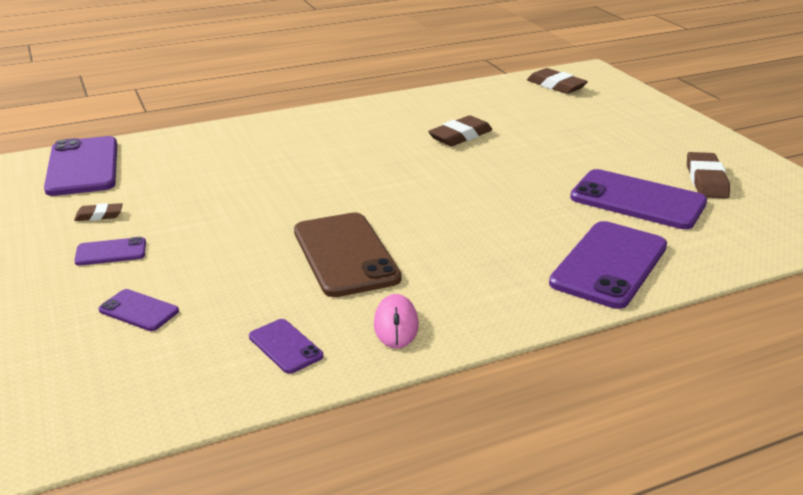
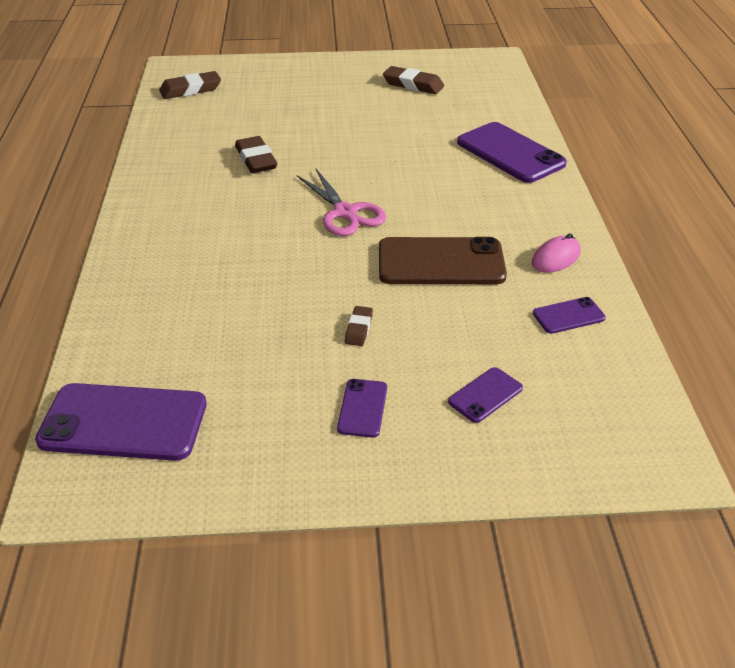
camera: 70 degrees left, 10 degrees up
brown eraser [74,203,123,221] -> brown eraser moved to [345,306,373,346]
pink mouse [374,294,419,349] -> pink mouse turned 60 degrees counterclockwise [532,233,581,273]
purple phone [570,169,707,229] -> none
none -> pink scissors [297,169,386,236]

